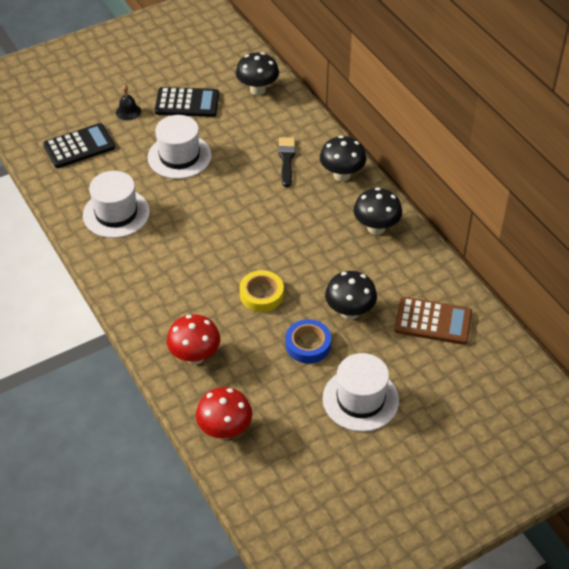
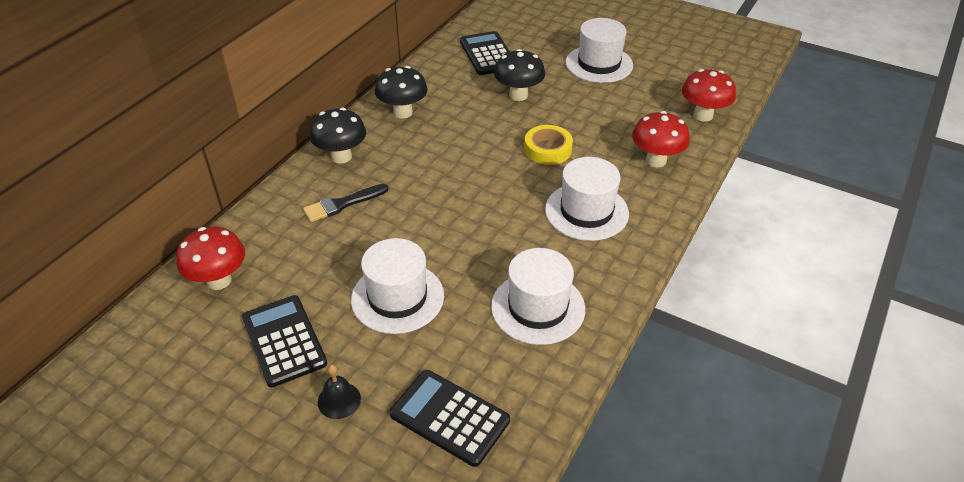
camera: 120 degrees left, 5 degrees down
black mushroom [236,52,279,95] -> red mushroom [176,227,245,290]
blue tape [285,319,331,363] -> none
brown calculator [394,297,472,345] -> black calculator [460,31,510,75]
none -> white hat [545,157,629,241]

